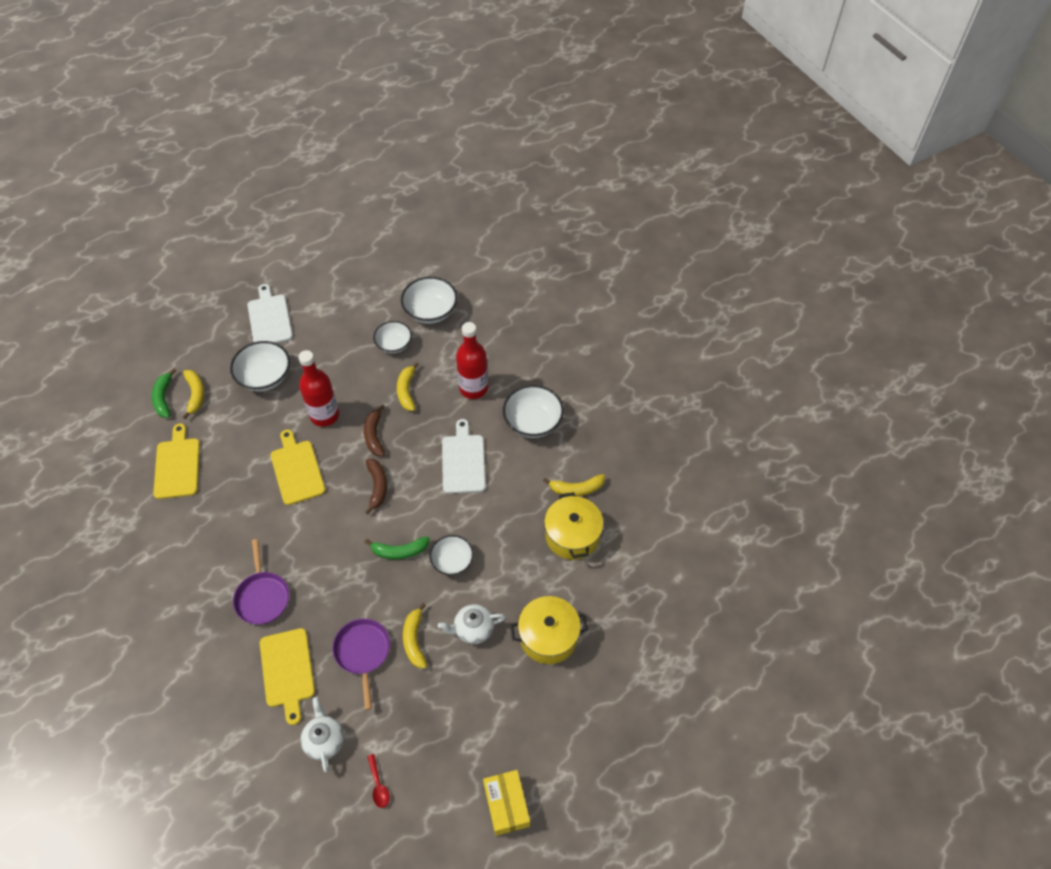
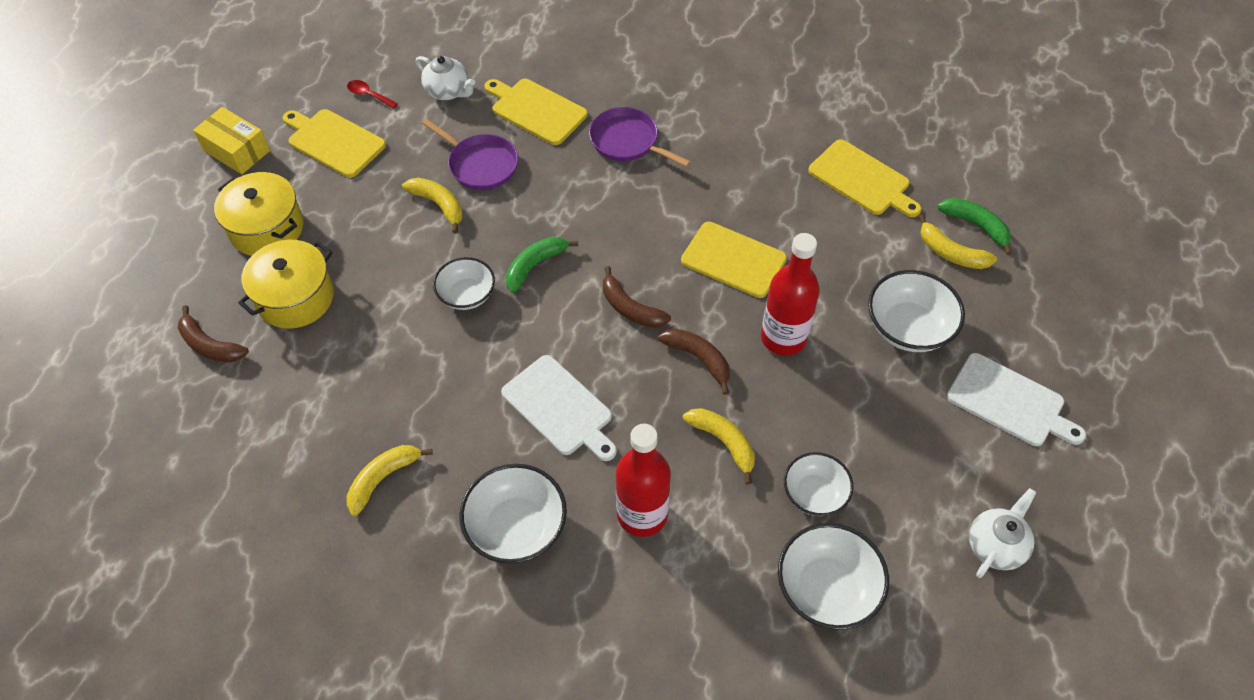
camera: 140 degrees right, 0 degrees up
white teapot [438,604,506,644] -> white teapot moved to [969,488,1036,578]
yellow pot [544,492,603,560] -> yellow pot moved to [214,172,304,256]
none -> brown banana [178,305,249,362]
none -> yellow cutting board [283,109,386,178]

